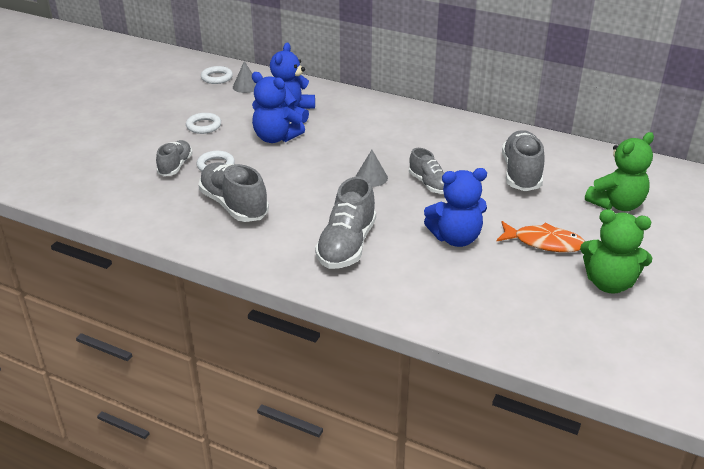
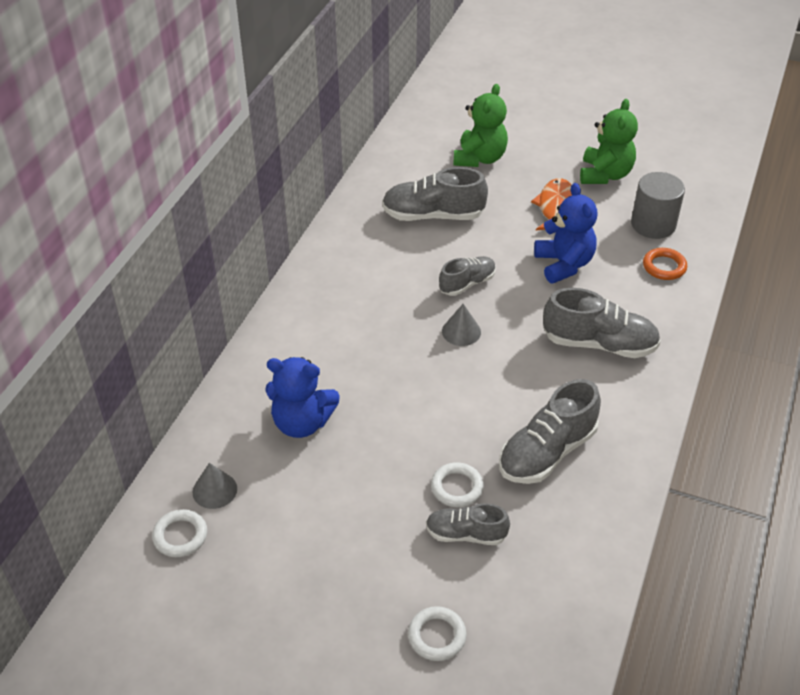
camera: 95 degrees left, 10 degrees up
white ring [186,113,221,134] -> white ring moved to [408,606,467,661]
blue teddy bear [252,72,305,143] -> none
green teddy bear [585,132,654,211] -> green teddy bear turned 60 degrees clockwise [453,84,508,167]
none -> grey cylinder [631,172,685,239]
none -> orange ring [643,248,687,280]

